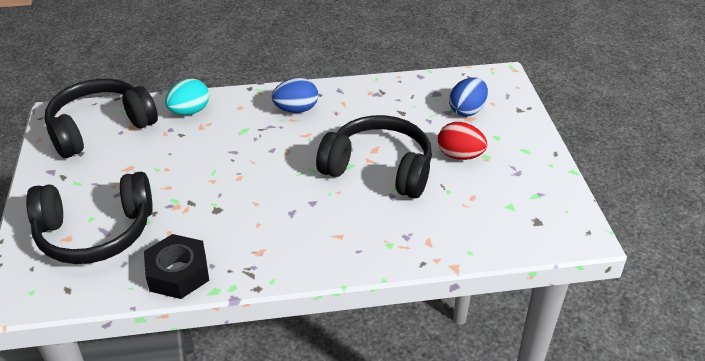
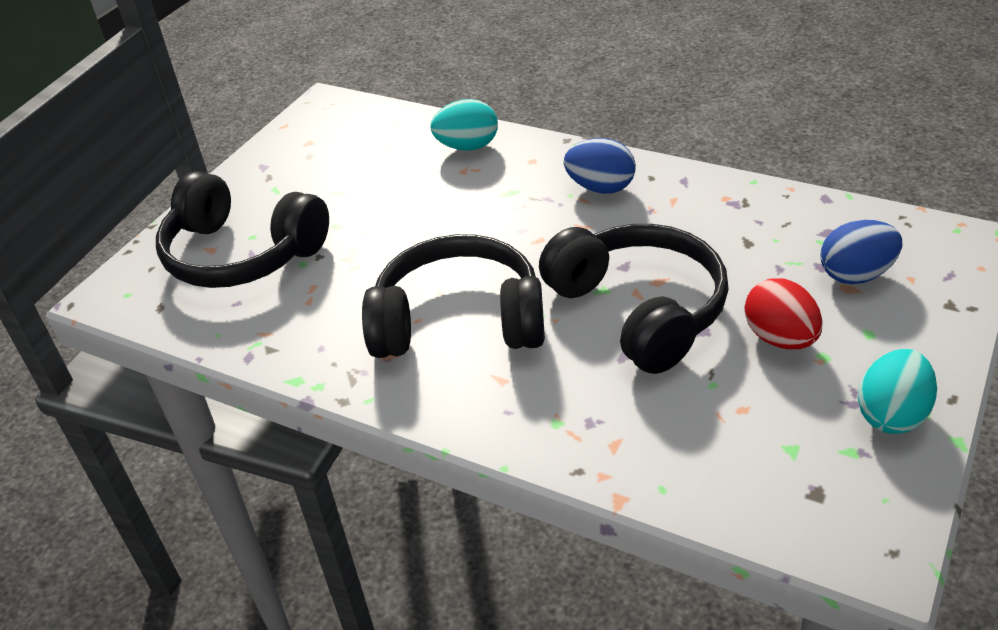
camera: 40 degrees right, 0 degrees up
black headphones [45,79,158,158] -> black headphones moved to [362,234,545,358]
black nut [144,234,209,299] -> none
none -> turquoise egg [858,349,937,434]

